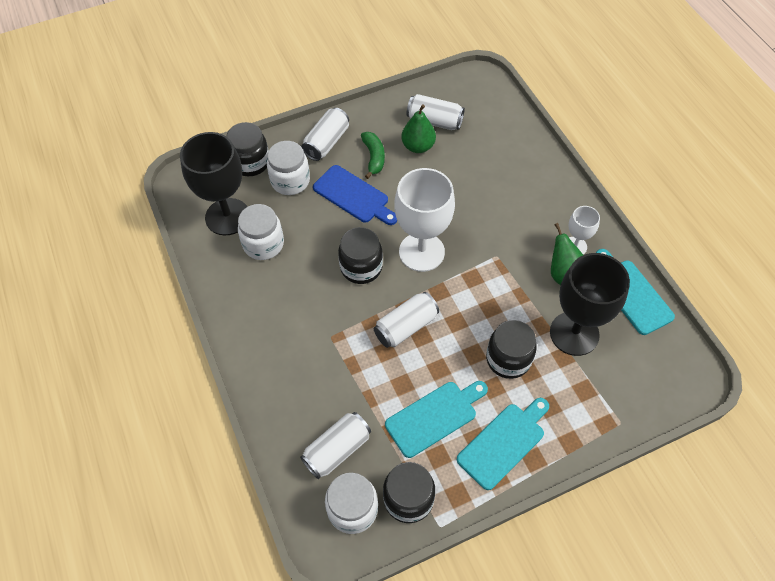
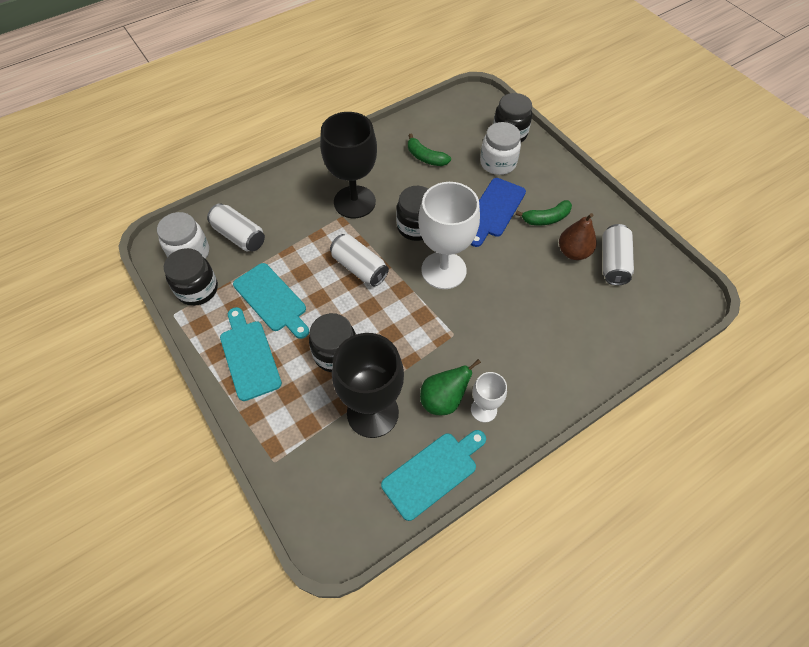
camera: 80 degrees right, 0 degrees up
black goblet [180,132,247,235] -> black goblet moved to [320,112,377,218]
white jar [238,204,284,260] -> green banana [408,133,451,166]
white can [301,108,349,161] -> none
green pear [401,104,436,153] -> brown pear [559,213,597,260]
turquoise cutting board [457,398,549,490] -> turquoise cutting board turned 150 degrees counterclockwise [220,307,282,401]

